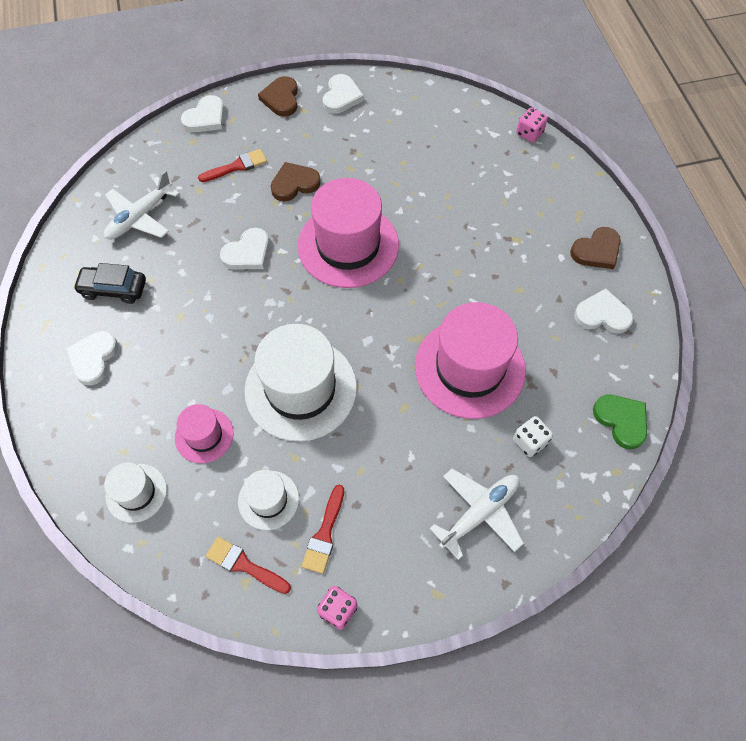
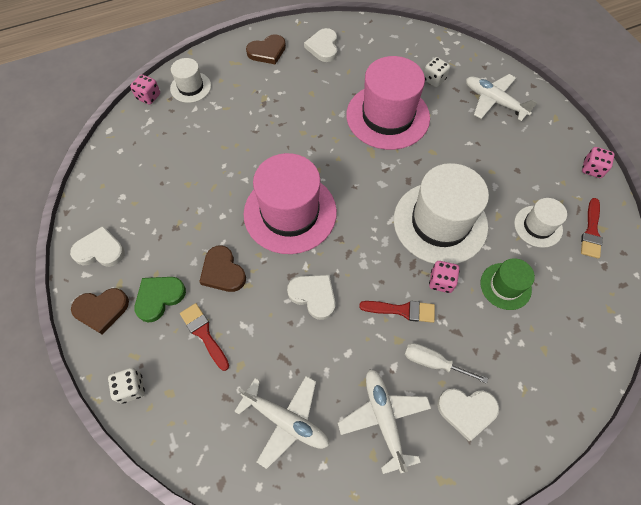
camera: 100 degrees left, 0 degrees up
black car [73,263,146,304] -> white plane [338,369,431,474]
white hat [104,462,167,523] -> white hat moved to [170,58,211,103]
pink hat [175,404,234,463] -> green hat [480,258,535,310]
white heart [181,95,224,132] -> white dice [108,368,145,404]
red brush [302,485,344,574] -> red brush moved to [359,301,435,323]
brown heart [570,227,621,269] -> brown heart turned 105 degrees clockwise [246,34,286,65]
green heart [593,395,647,449] -> green heart moved to [135,277,186,323]
none -> white screwdriver [405,343,488,384]
none -> pink dice [429,261,460,293]

